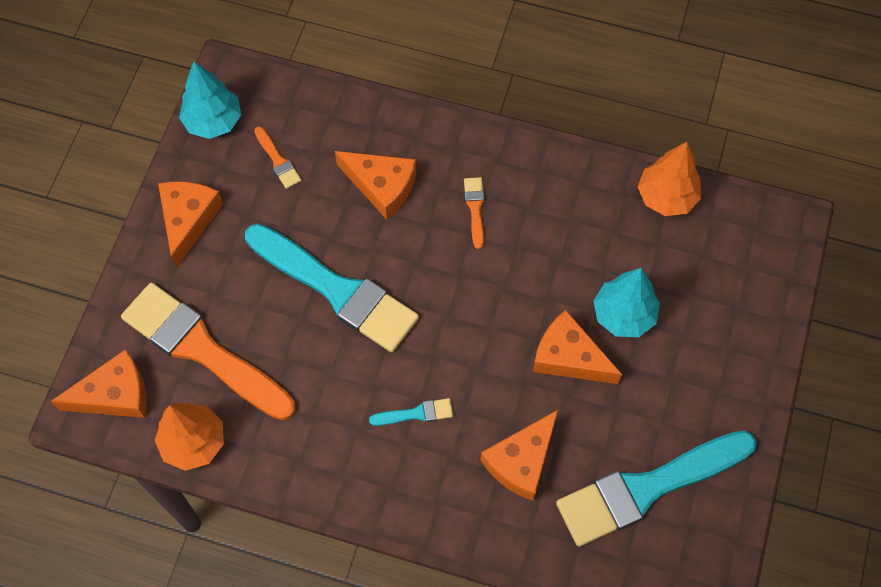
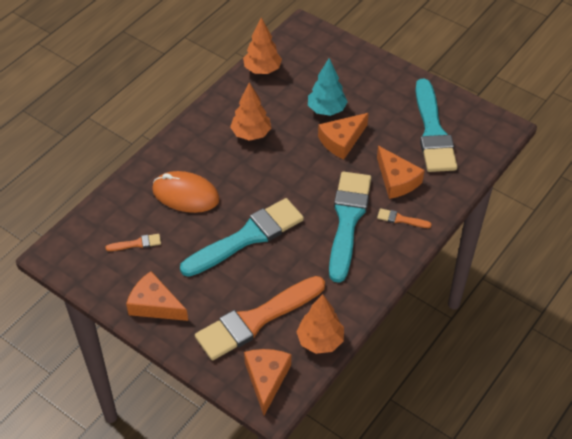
camera: 70 degrees left, 15 degrees down
turquoise tree [179,61,241,139] -> none
orange cheese [335,151,416,220] -> orange mouse [152,171,220,213]
turquoise brush [369,398,453,426] -> turquoise brush [329,171,371,283], size x2.48
orange brush [464,177,485,249] -> orange brush moved to [377,208,432,228]
none -> orange tree [230,82,271,141]

